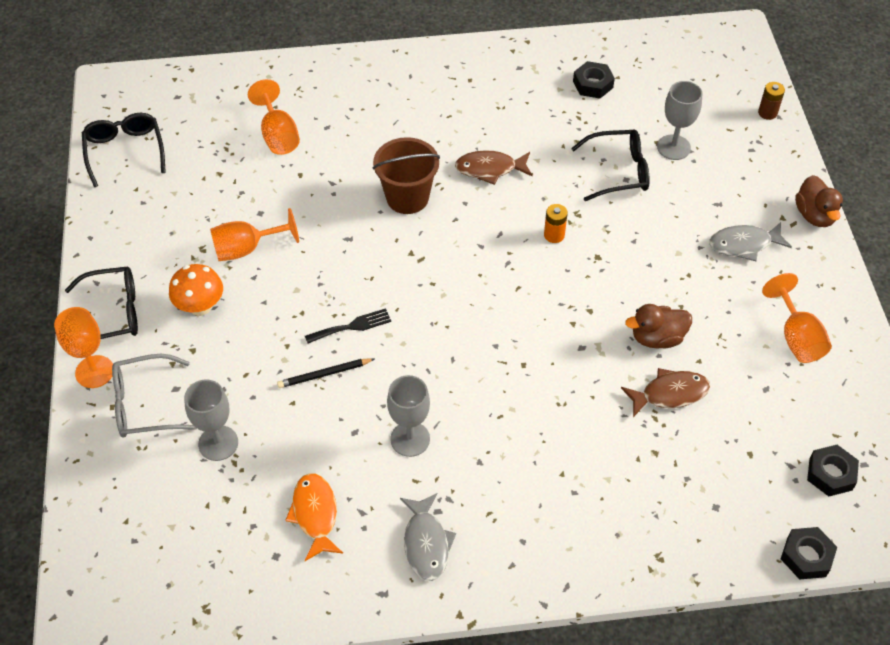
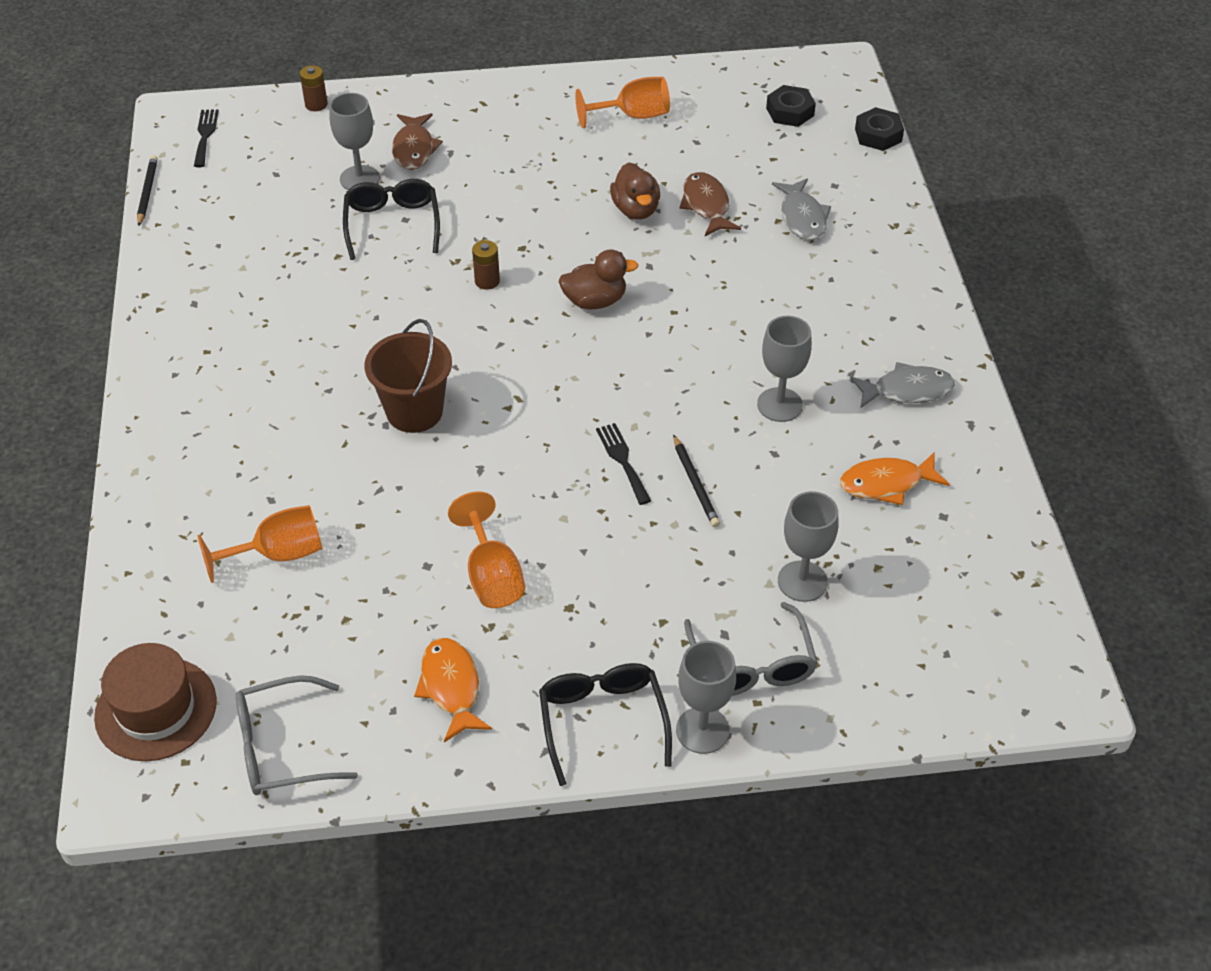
camera: 90 degrees left, 5 degrees down
orange goblet [54,307,113,388] -> grey goblet [676,641,736,754]
black glasses [82,113,166,187] -> grey glasses [236,675,358,795]
orange mushroom [169,264,223,316] -> none
brown fish [455,150,533,185] -> brown fish moved to [392,113,443,170]
orange battery [544,204,568,243] -> brown battery [472,240,500,290]
black nut [573,61,615,98] -> none
grey fish [709,222,792,261] -> grey fish moved to [772,178,831,240]
brown duck [795,175,843,227] -> brown duck moved to [559,250,639,309]
none -> brown hat [94,643,217,761]
none -> black pencil [137,155,158,226]
none -> black fork [194,109,219,167]
none -> orange fish [414,638,492,742]

